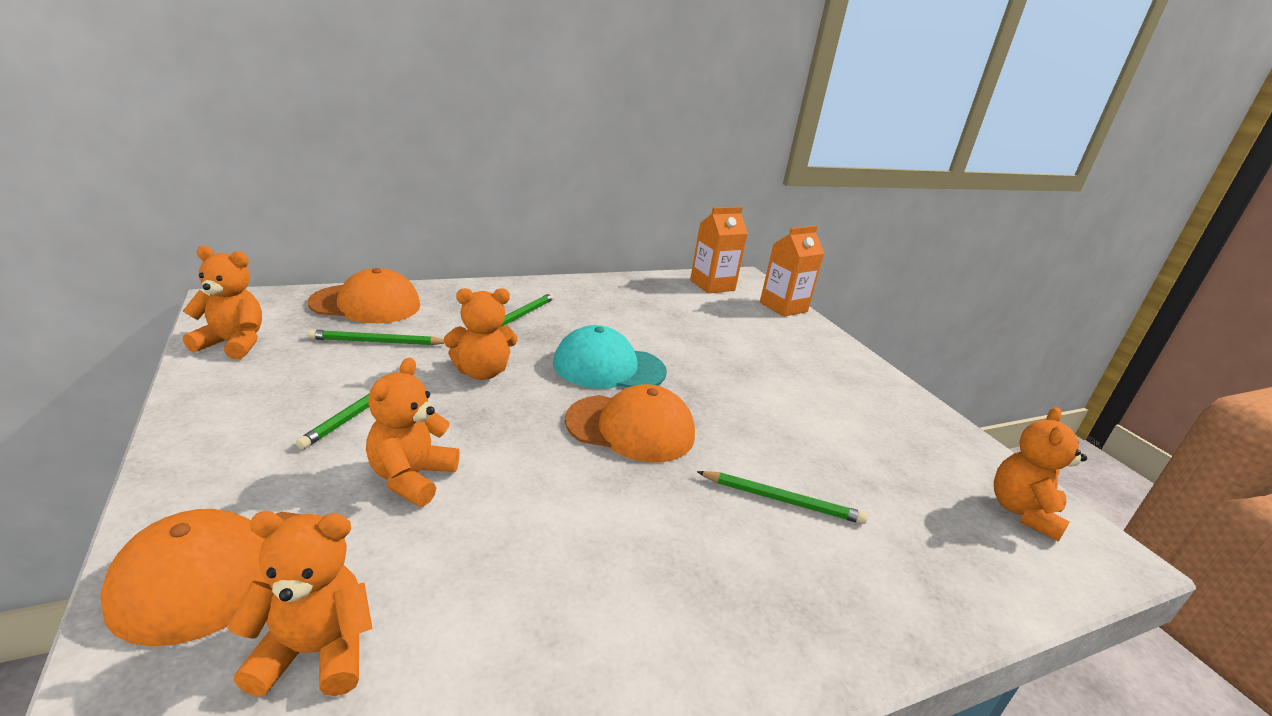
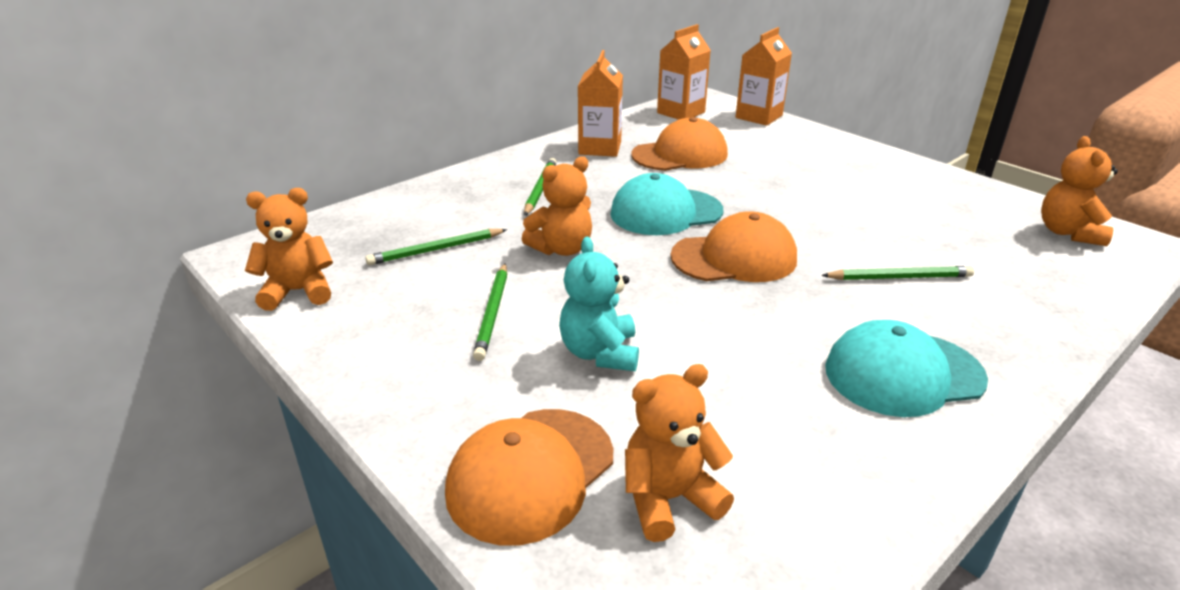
camera: 15 degrees left, 5 degrees up
orange cap [308,268,420,323] -> orange cap moved to [631,117,728,171]
orange teddy bear [366,358,460,506] -> turquoise teddy bear [559,237,639,371]
none -> orange carton [578,50,623,157]
none -> turquoise cap [825,320,988,417]

